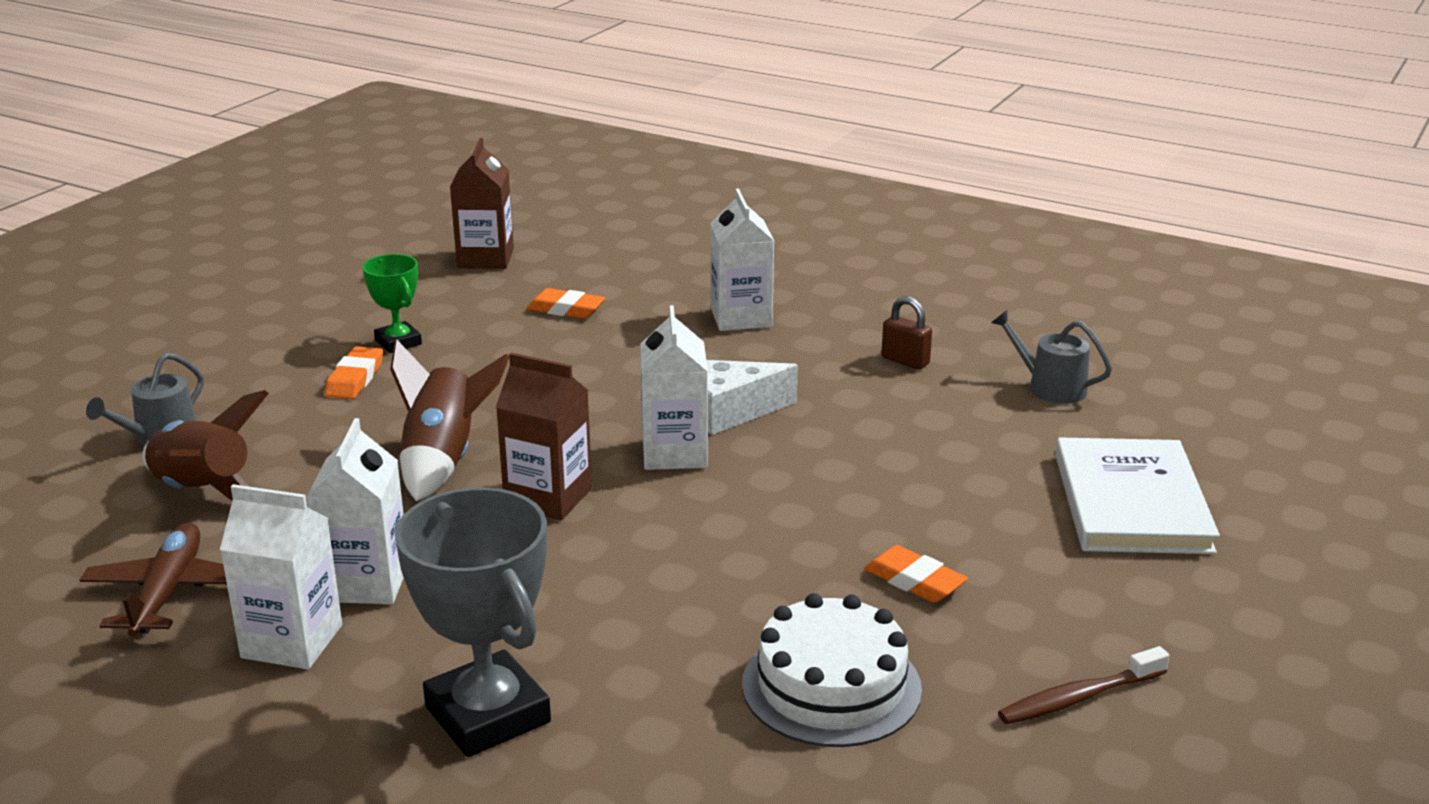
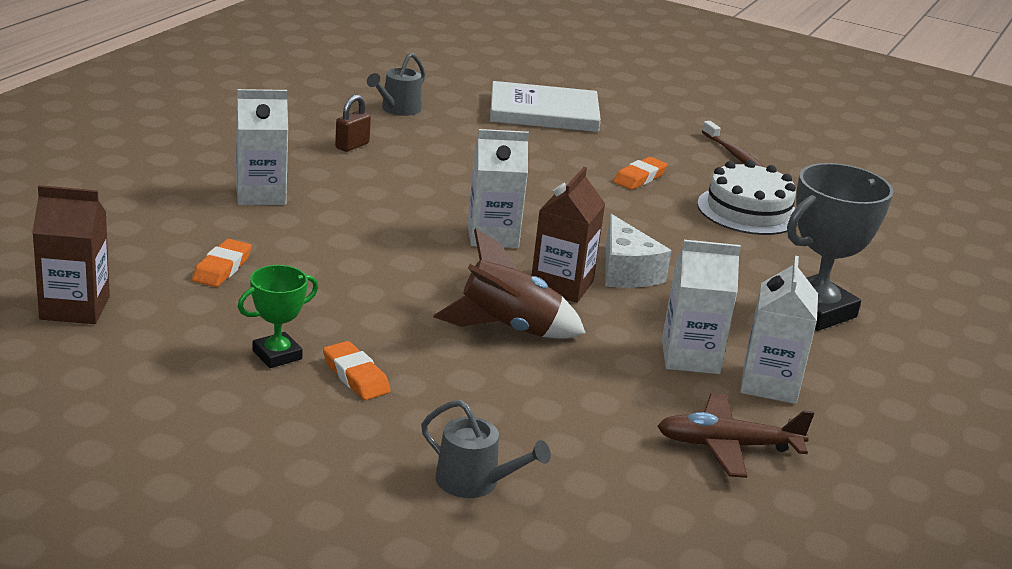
camera: 95 degrees left, 0 degrees up
brown rocket [142,390,269,501] -> none
orange eraser [325,346,383,399] -> orange eraser turned 45 degrees clockwise [323,341,391,400]
white cheese [706,360,798,435] -> white cheese moved to [605,214,672,288]

